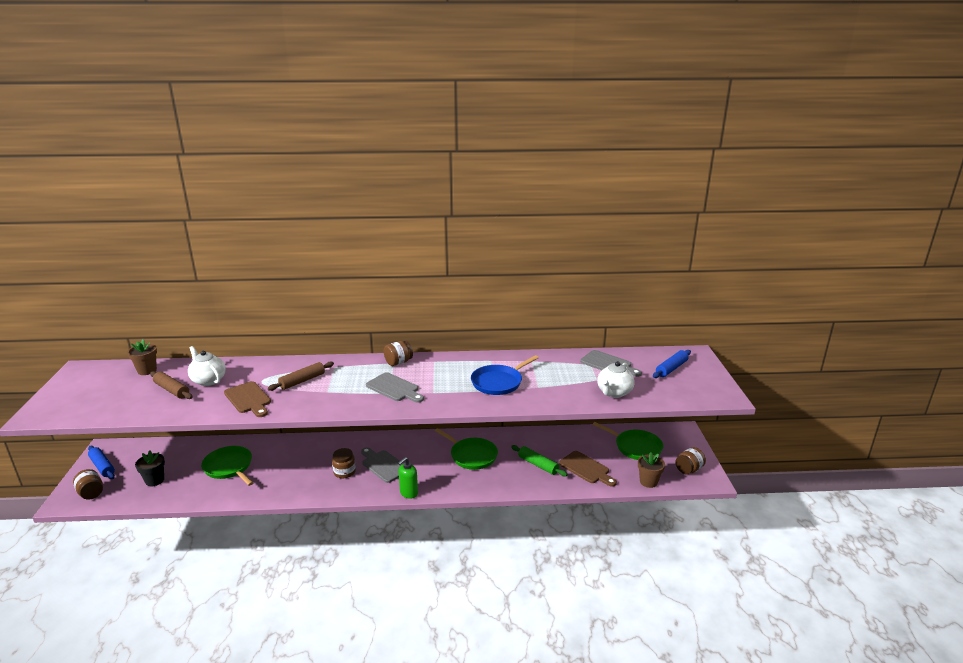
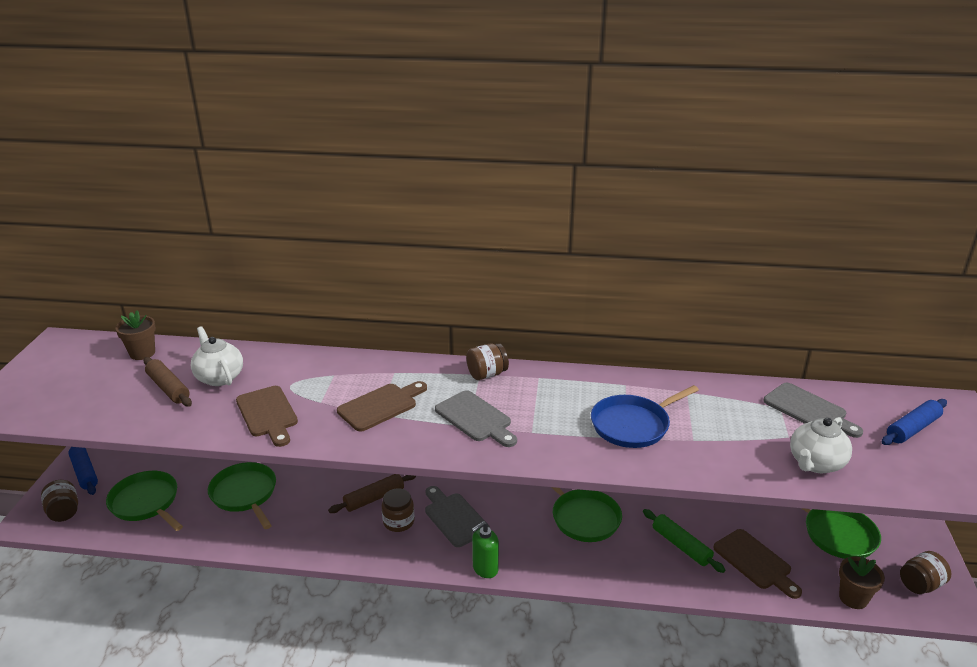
camera: 10 degrees right, 5 degrees up
black flower pot [135,451,165,486] -> green pan [106,471,183,531]
brown rolling pin [268,362,334,391] -> brown rolling pin moved to [328,474,416,513]
none -> brown cutting board [337,381,427,432]

